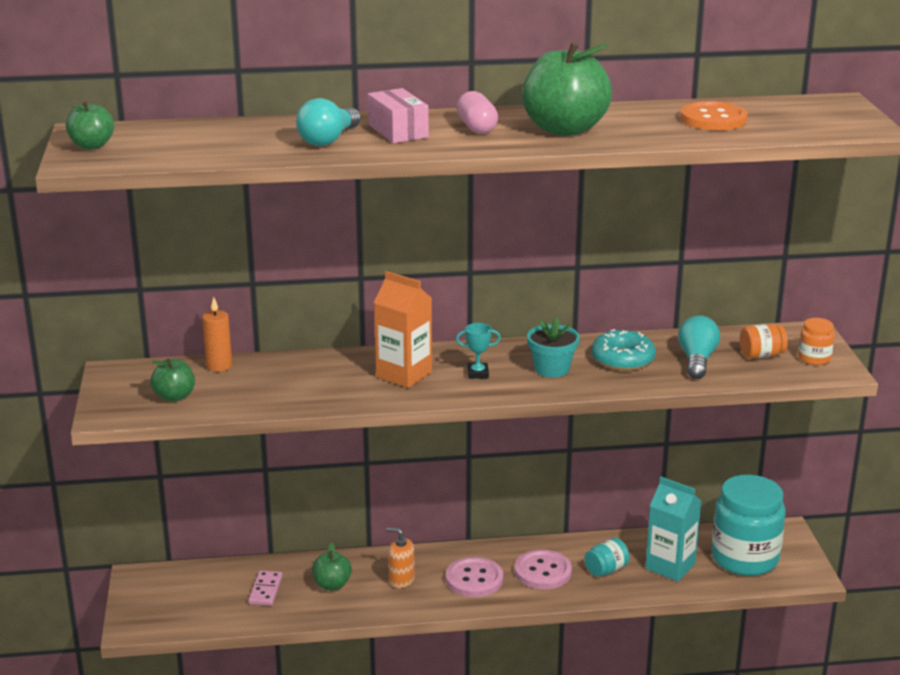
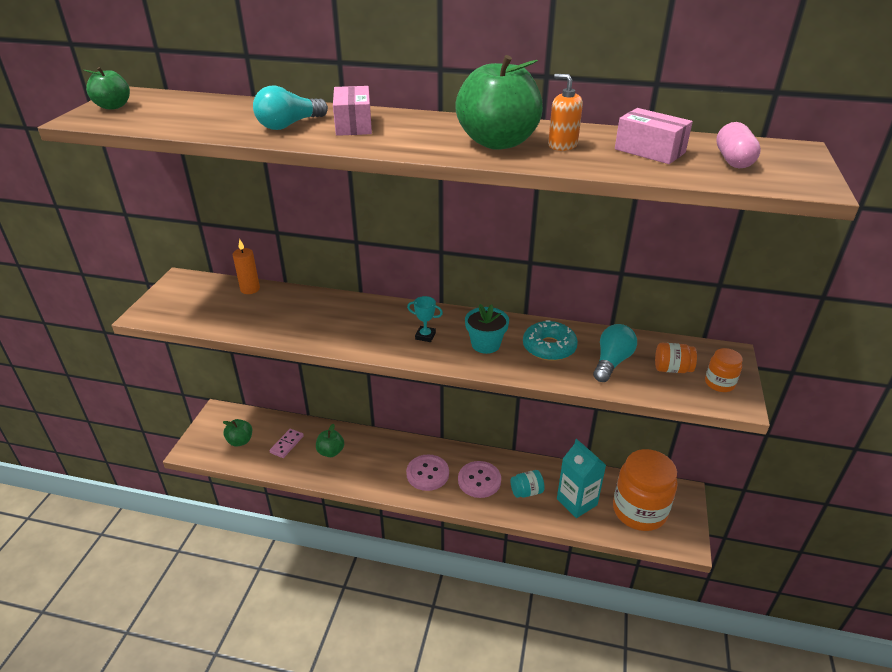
camera: 20 degrees right, 10 degrees up
green apple [150,358,195,402] -> green apple moved to [223,419,252,447]
orange carton [374,271,432,388] -> none
orange soap dispenser [386,527,415,588] -> orange soap dispenser moved to [548,74,583,151]
pink capsule [457,91,498,134] -> pink capsule moved to [716,122,761,168]
orange button [680,101,748,130] -> pink box [615,108,693,164]
turquoise jar [711,475,786,576] -> orange jar [613,449,677,531]

